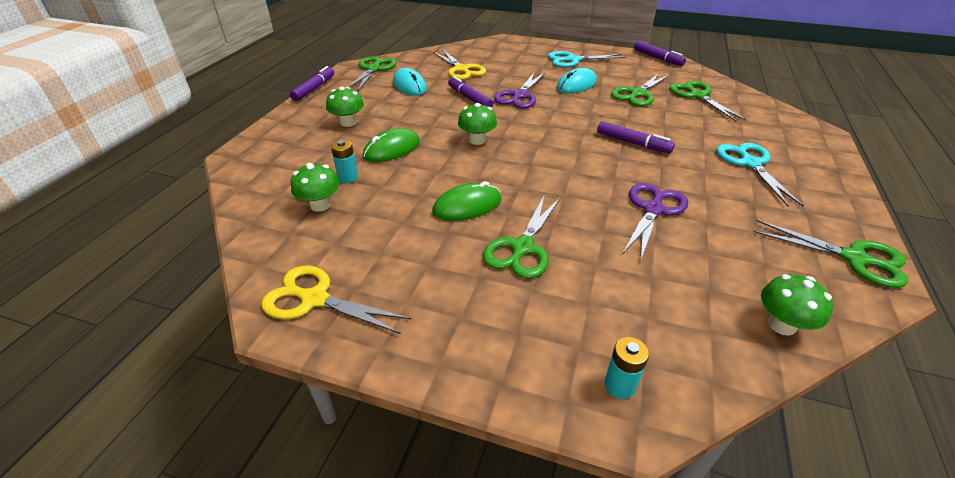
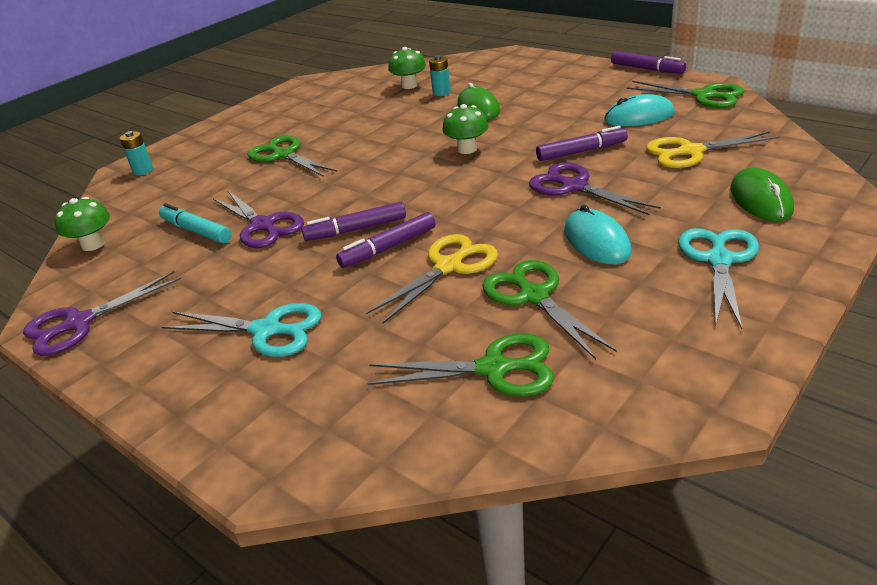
camera: 115 degrees right, 5 degrees down
yellow scissors [261,266,411,334] -> yellow scissors moved to [366,234,498,324]
green mushroom [326,87,364,127] -> none
green mouse [432,181,502,221] -> green mouse moved to [731,168,794,221]
purple marker [634,41,686,66] -> purple marker moved to [301,202,406,241]
green scissors [753,220,908,288] -> purple scissors [23,271,181,356]
none -> turquoise marker [159,203,232,243]

